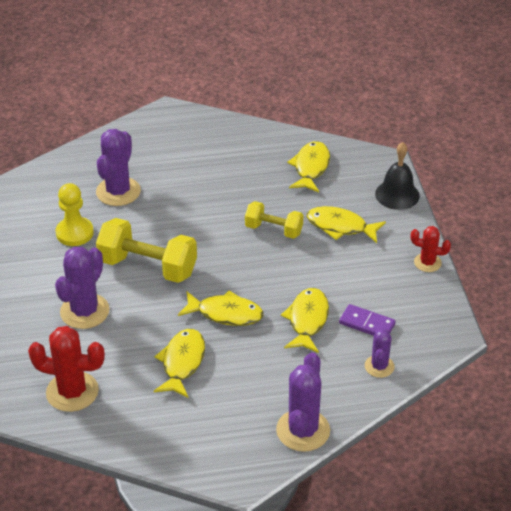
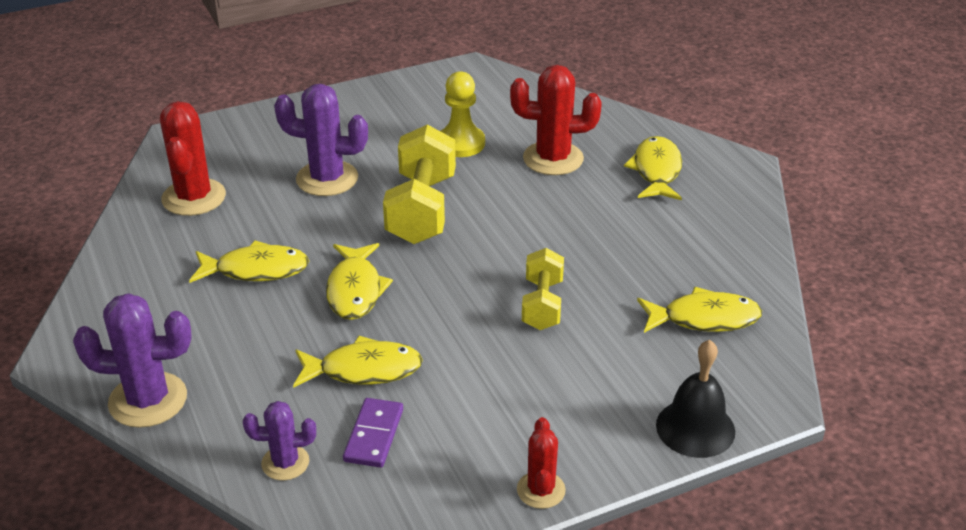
camera: 75 degrees right, 5 degrees down
purple cactus [96,129,141,206] -> red cactus [510,65,602,175]
yellow fish [307,206,386,243] -> yellow fish moved to [624,136,682,200]

